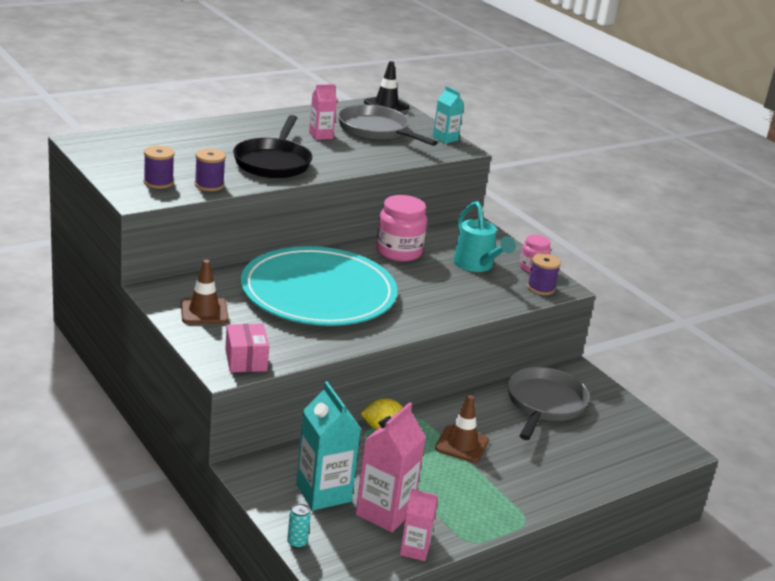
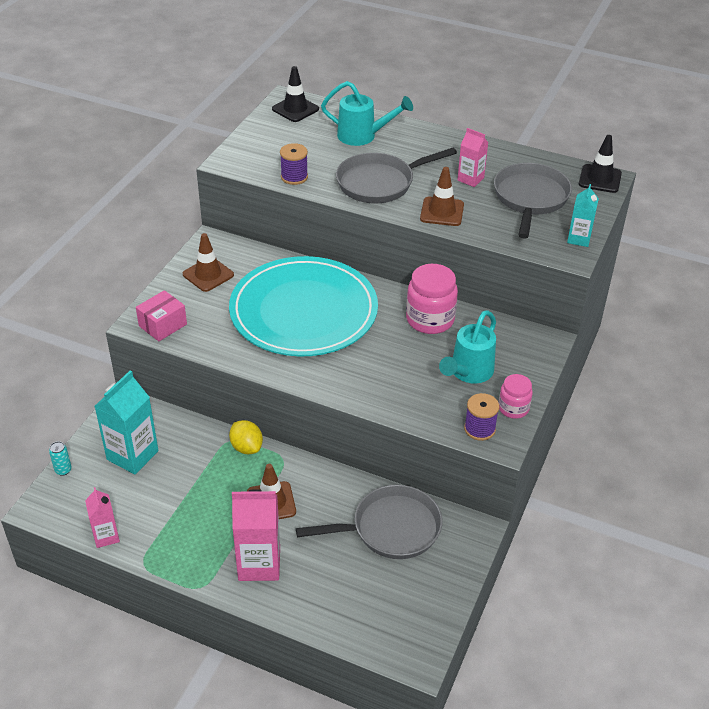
camera: 60 degrees right, 15 degrees up
purple spool [143,146,175,189] -> none
black pan [233,115,312,178] -> grey pan [336,148,457,203]
pink carton [356,402,426,533] -> pink carton moved to [232,489,280,581]
none -> black traffic cone [272,66,319,122]
none -> turquoise watering can [321,81,413,146]
none -> brown traffic cone [420,167,464,226]

